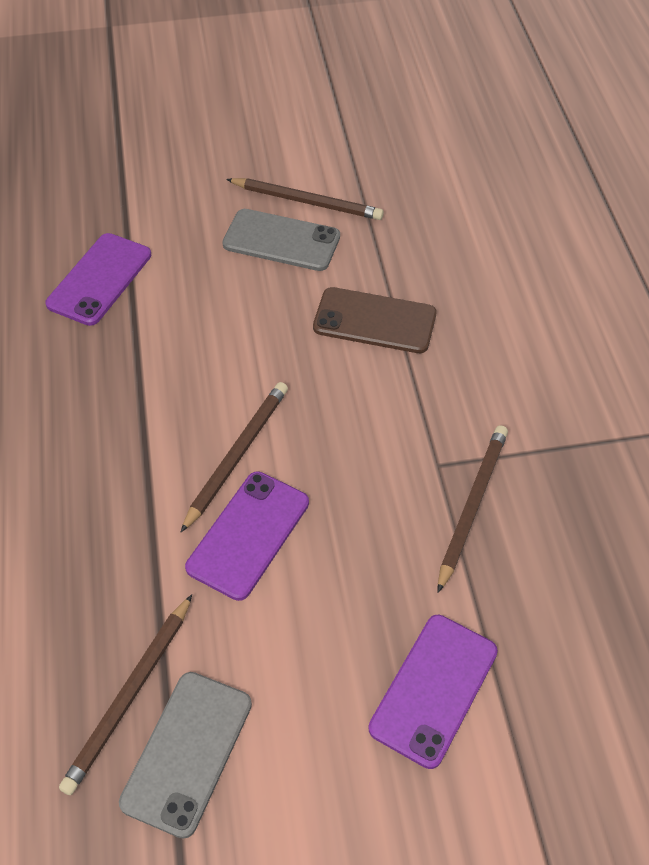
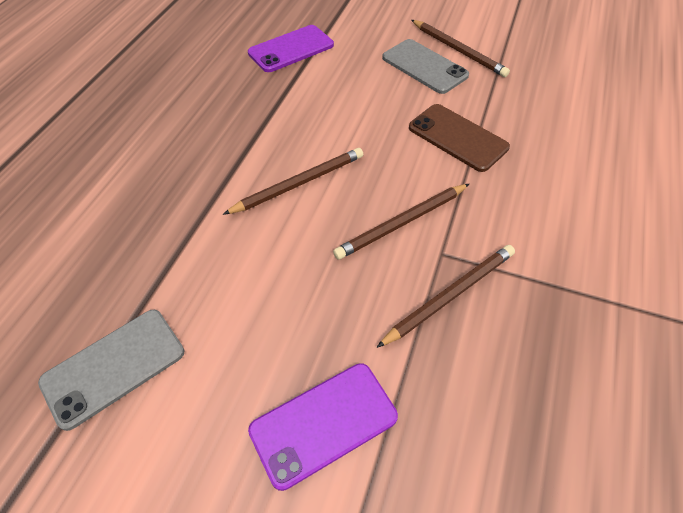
camera: 30 degrees right, 0 degrees up
brown pencil [59,595,192,795] -> brown pencil moved to [333,184,469,260]
purple phone [185,471,309,601] -> none

